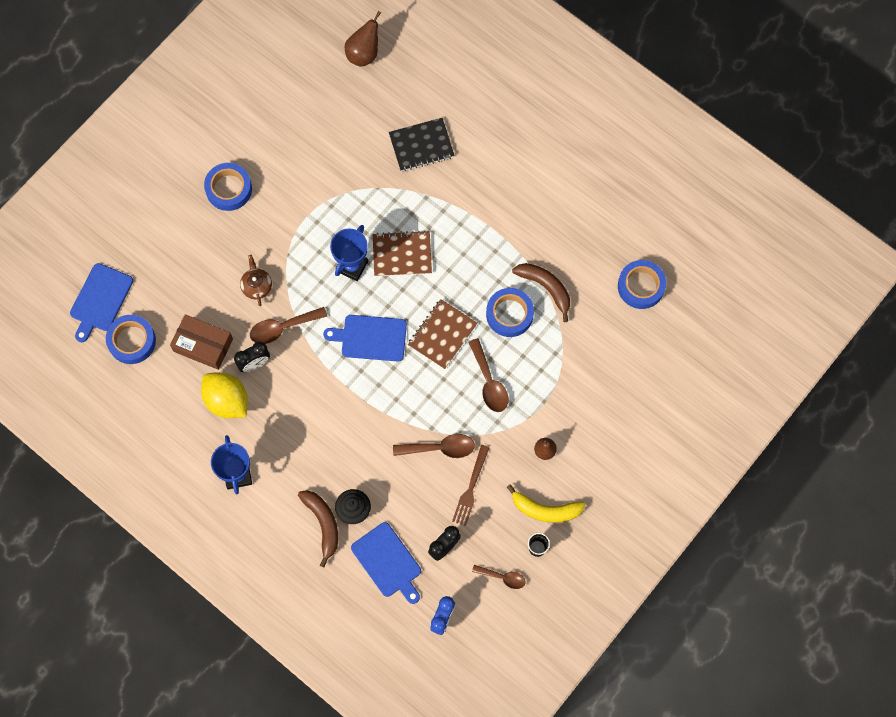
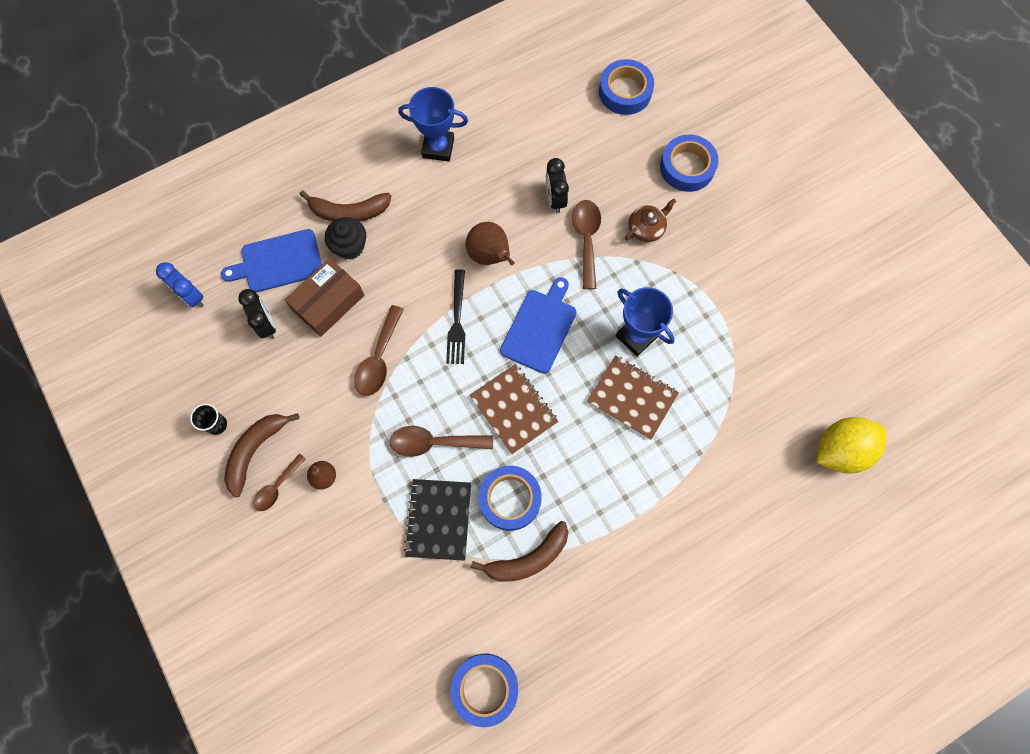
camera: 110 degrees right, 0 degrees up
blue cutting board [70,263,133,342] -> none
brown box [170,314,233,370] -> brown box moved to [285,258,364,337]
yellow lemon [201,372,248,418] -> yellow lemon moved to [817,417,887,474]
blue tape [204,163,252,211] -> blue tape moved to [660,134,719,192]
brown teapot [240,255,272,306] -> brown teapot turned 45 degrees counterclockwise [625,199,676,242]
brown pear [345,11,381,67] -> brown pear moved to [466,222,515,265]
brown notebook [373,230,432,277] -> brown notebook turned 75 degrees counterclockwise [587,355,679,440]
black notebook [389,118,455,171] -> black notebook moved to [404,479,471,561]
brown fork [452,445,490,526] -> none
brown spoon [472,565,526,589] -> brown spoon moved to [253,453,306,511]
yellow banana [507,484,585,523] -> brown banana [224,413,299,498]
none -> black fork [446,269,465,364]

